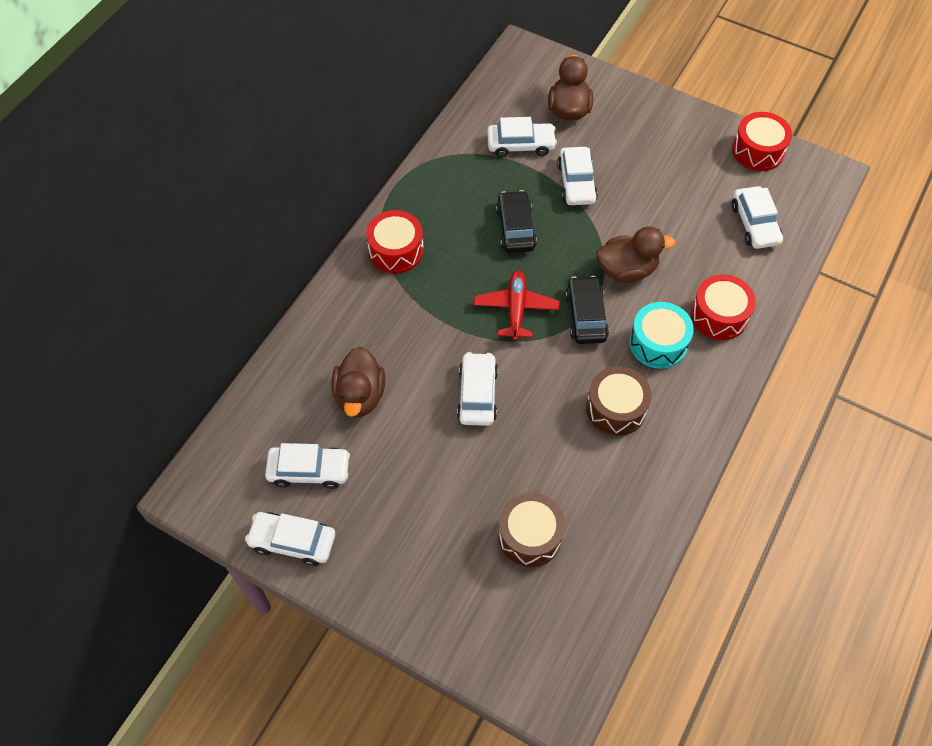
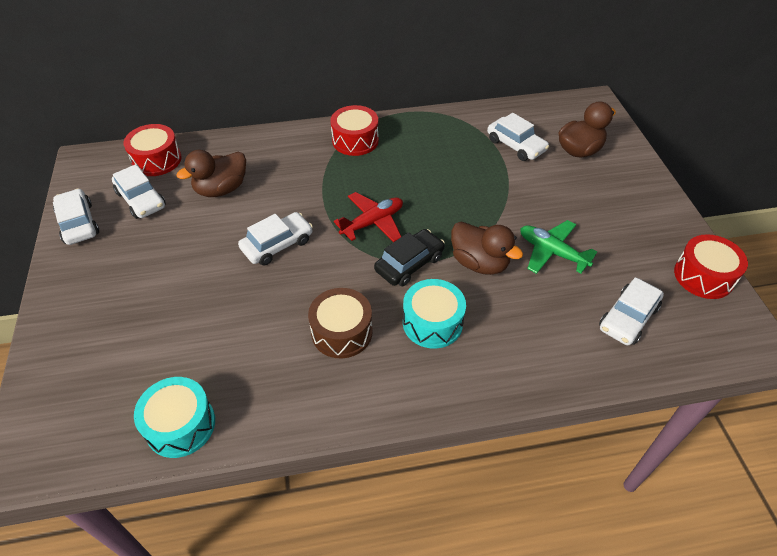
camera: 50 degrees right, 10 degrees down
black car [496,190,537,253] -> none
brown drum [498,493,565,567] -> none
white car [557,147,598,205] -> none
red drum [691,274,756,340] -> red drum moved to [124,124,182,176]
none -> turquoise drum [134,377,215,458]
none -> green plane [520,220,597,274]

